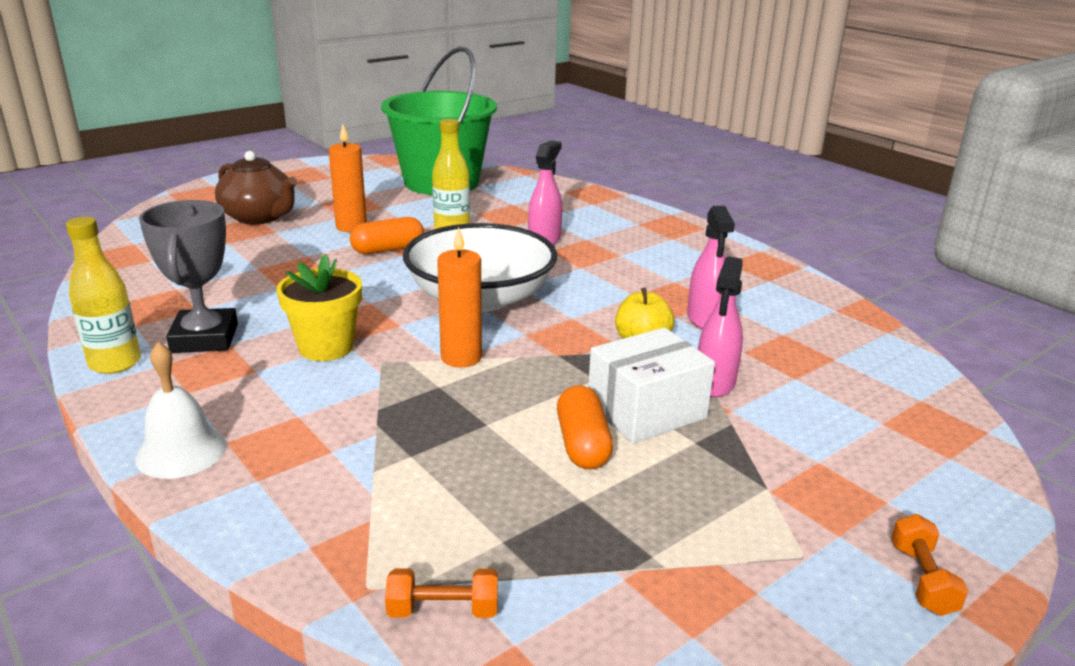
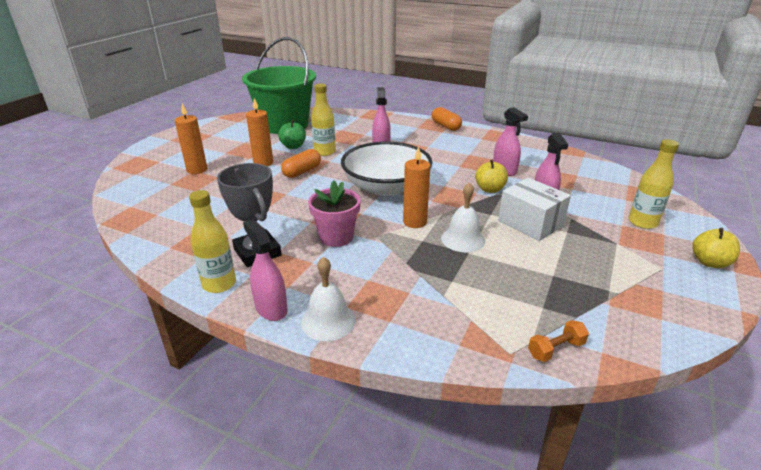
camera: 25 degrees left, 5 degrees up
brown teapot [215,151,297,225] -> orange candle [175,103,207,174]
yellow flower pot [276,254,362,361] -> pink flower pot [308,180,361,247]
orange capsule [557,385,613,469] -> orange capsule moved to [432,107,462,131]
white box [588,327,715,443] -> white box turned 75 degrees counterclockwise [498,178,571,241]
orange dumbbell [891,514,968,616] -> yellow apple [692,228,740,268]
none -> pink spray bottle [243,219,288,321]
none -> green apple [278,120,306,149]
none -> white bell [441,182,485,252]
none -> yellow bottle [629,139,679,229]

